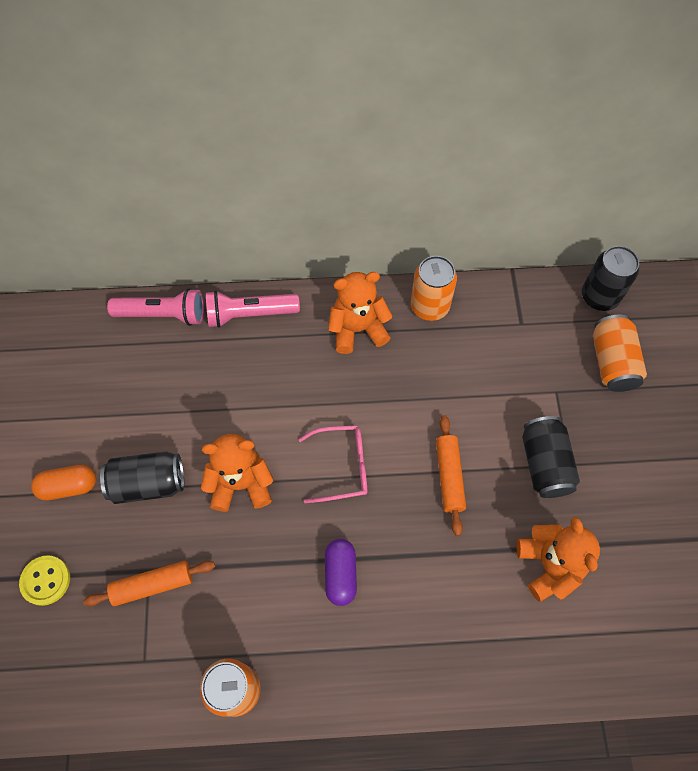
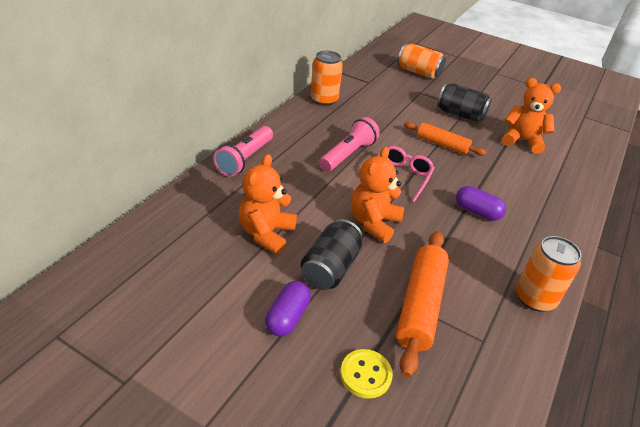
camera: 60 degrees left, 25 degrees down
orange capsule [31,465,96,501] -> purple capsule [265,281,311,336]
orange rolling pin [83,561,215,606] -> orange rolling pin [396,231,449,378], size x1.55
pink flashlight [107,288,204,326] -> pink flashlight moved to [319,117,380,171]
orange teddy bear [328,272,393,354] -> orange teddy bear moved to [239,154,297,254]
black can [582,246,639,311] -> none

